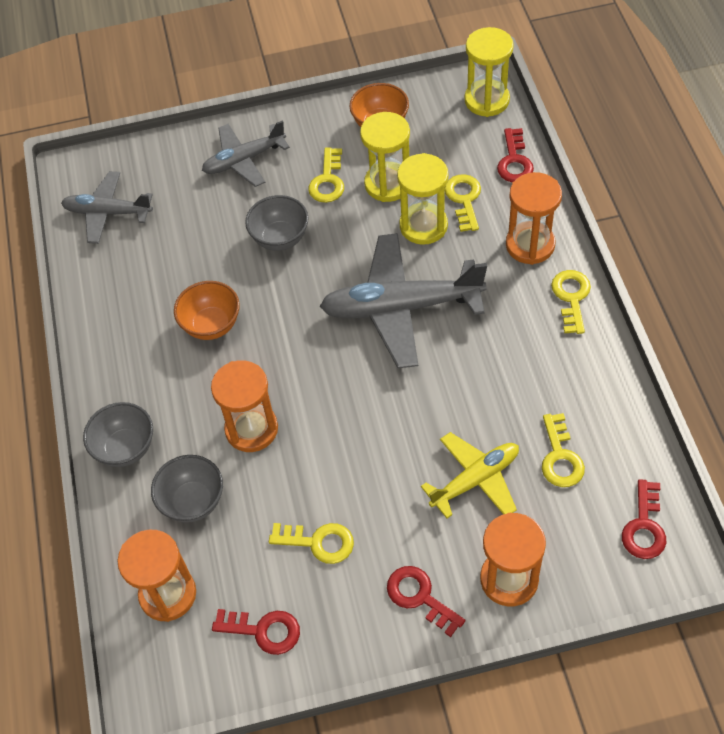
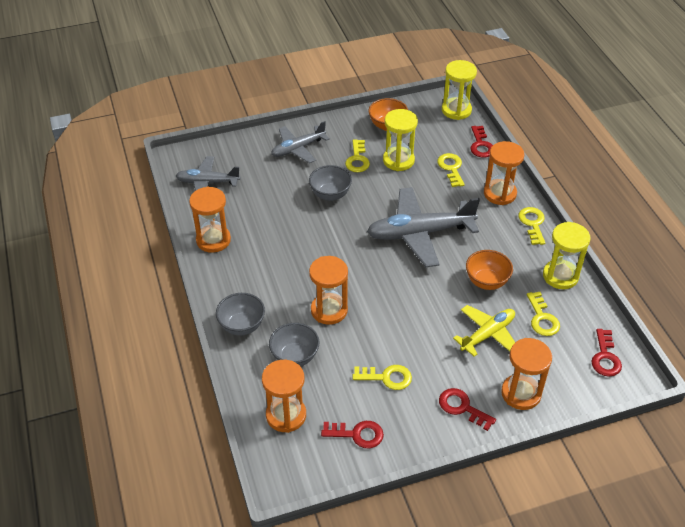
camera: 10 degrees left, 10 degrees down
orange bowl [174,281,240,340] -> orange bowl moved to [466,250,513,290]
yellow hourglass [397,153,448,245] -> yellow hourglass moved to [543,222,591,289]
none -> orange hourglass [189,186,231,253]

